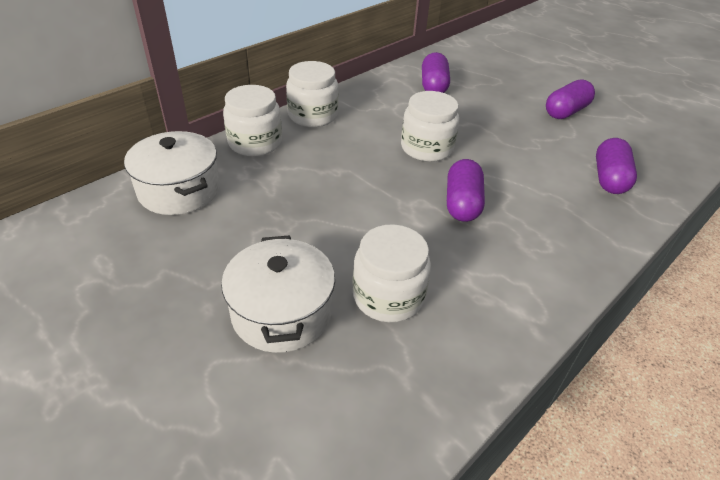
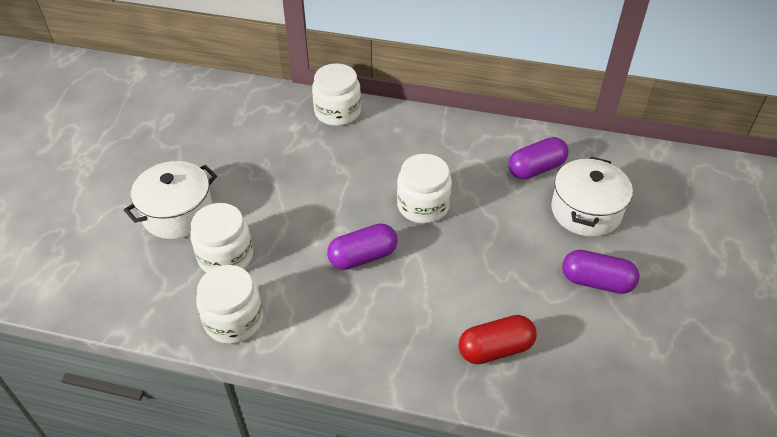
camera: 60 degrees right, 5 degrees up
white pot [124,131,220,215] -> white pot moved to [551,157,633,237]
white jar [286,61,338,127] -> white jar moved to [196,265,263,344]
purple capsule [596,138,637,194] -> red capsule [459,315,537,364]

